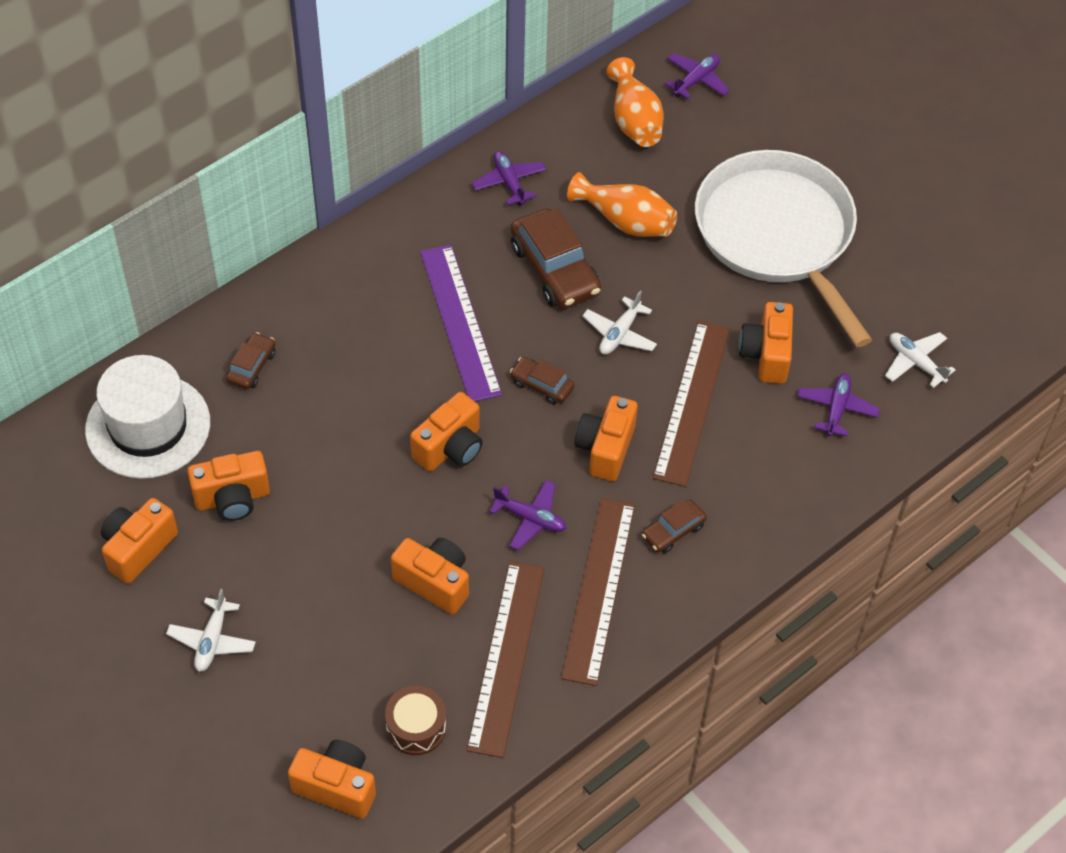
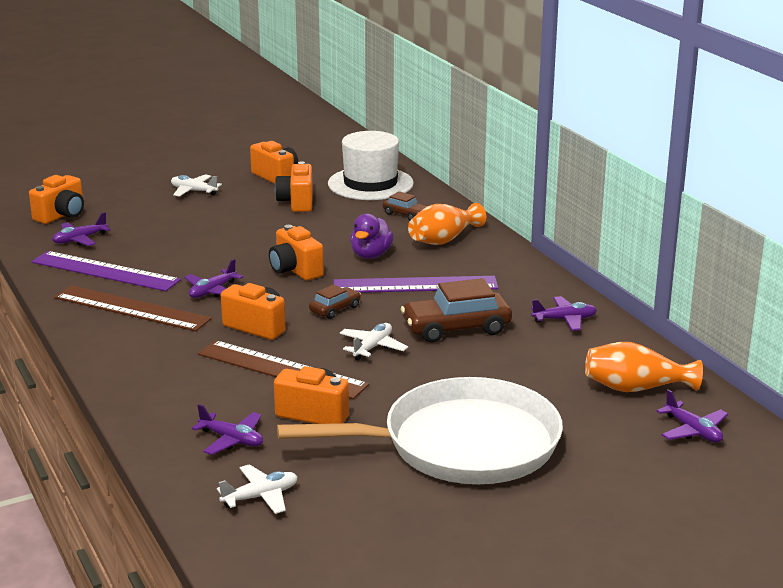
camera: 105 degrees right, 30 degrees down
brown drum [385,686,446,755] -> purple plane [52,212,110,246]
orange camera [391,538,469,614] -> none
brown ruler [467,561,545,758] -> purple ruler [31,251,181,291]
orange vase [567,172,677,237] -> orange vase moved to [408,203,486,245]
white plane [582,291,657,355] -> white plane turned 75 degrees clockwise [340,323,408,361]
brown car [642,499,707,553] -> none
none -> purple duck [350,213,394,259]

